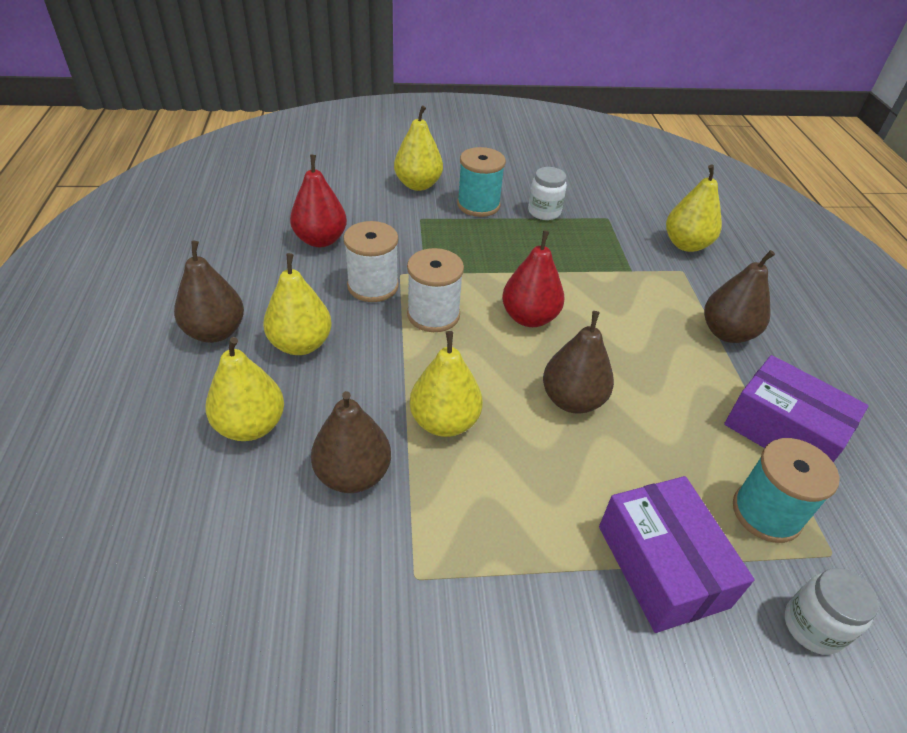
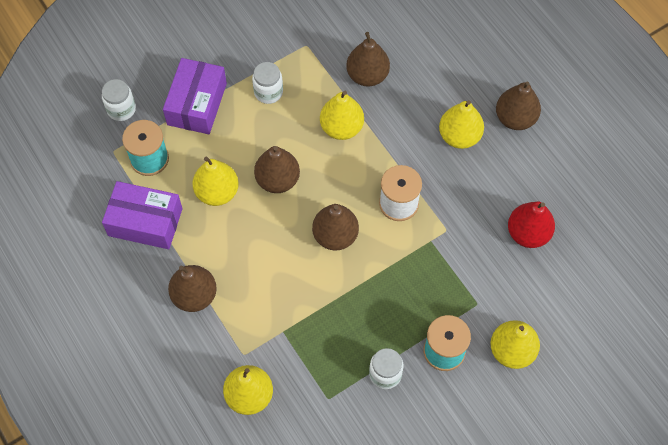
camera: 155 degrees right, 20 degrees up
yellow pear [205,337,284,441] -> yellow pear moved to [192,157,239,206]
white spool [343,221,399,302] -> none
red pear [502,230,564,327] -> brown pear [312,204,359,250]
purple box [599,476,754,633] -> purple box turned 60 degrees clockwise [163,58,227,134]
none -> white jar [252,62,283,104]

